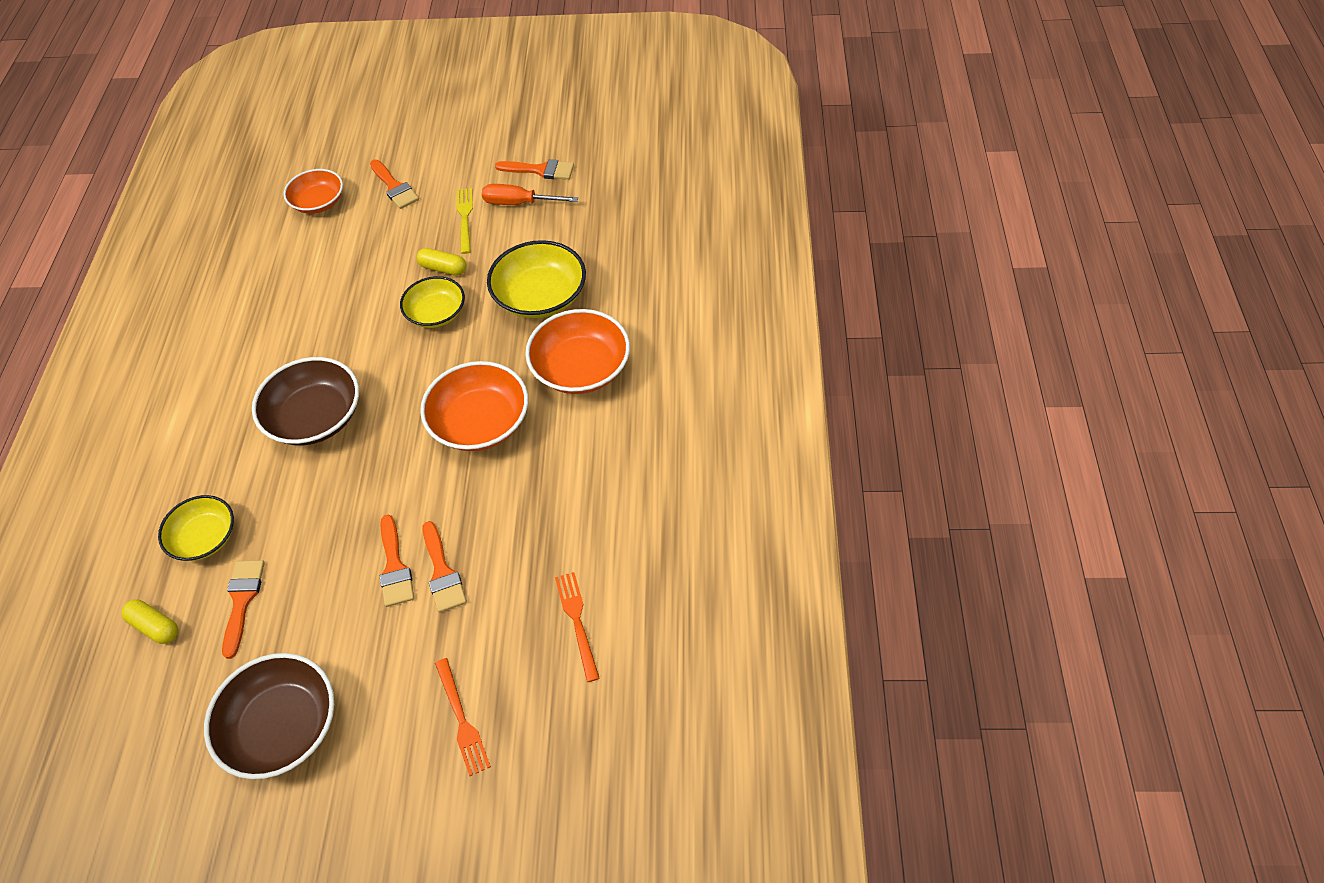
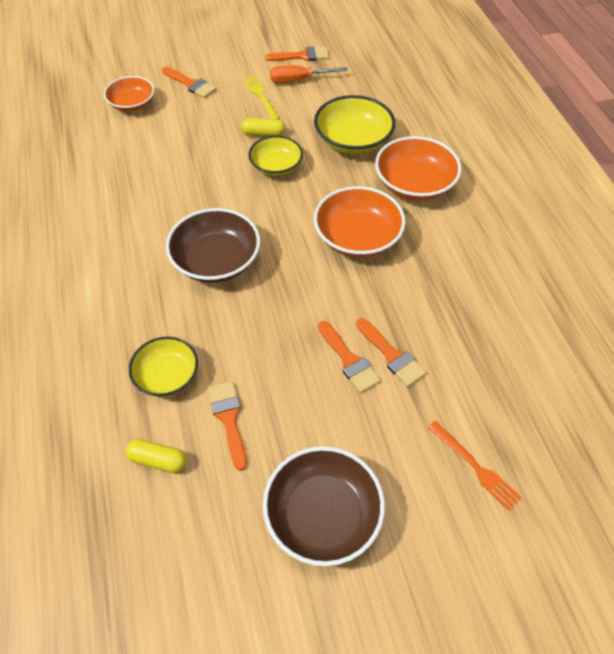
camera: 20 degrees left, 0 degrees up
orange fork [555,572,600,682] -> none

